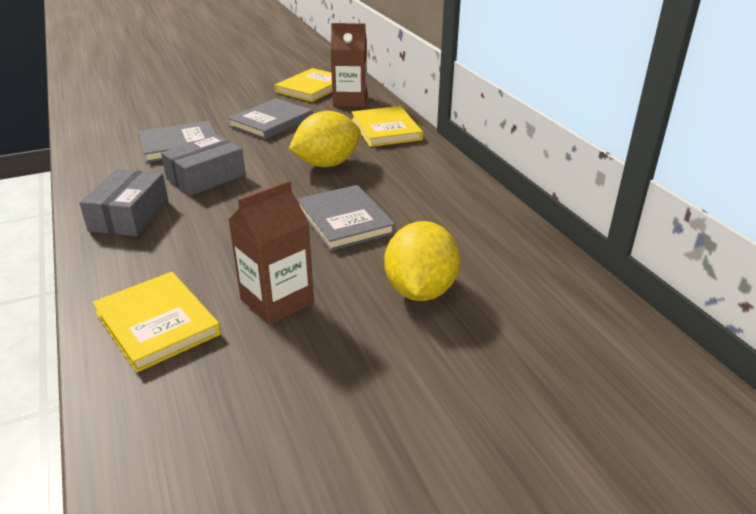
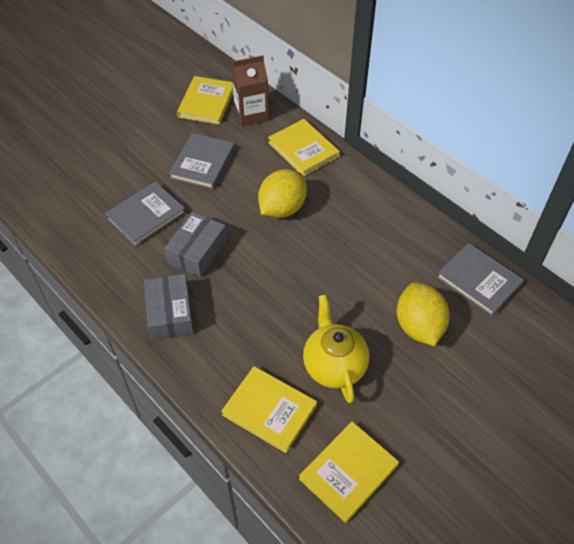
camera: 20 degrees left, 20 degrees up
brown carton [228,180,314,325] -> yellow teapot [303,295,369,403]
grey book [297,185,396,251] -> grey book moved to [437,243,524,316]
none -> yellow book [299,422,399,523]

